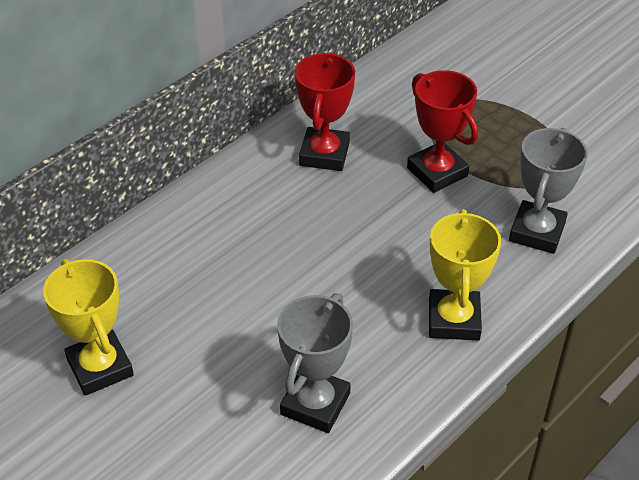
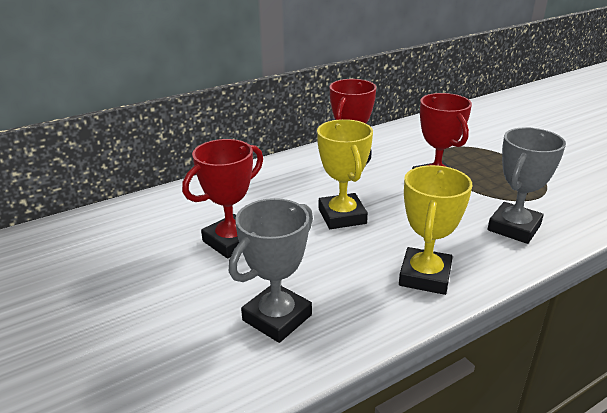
camera: 15 degrees right, 15 degrees down
yellow trophy [43,259,134,396] -> yellow trophy moved to [317,119,373,229]
none -> red trophy [182,139,263,259]

